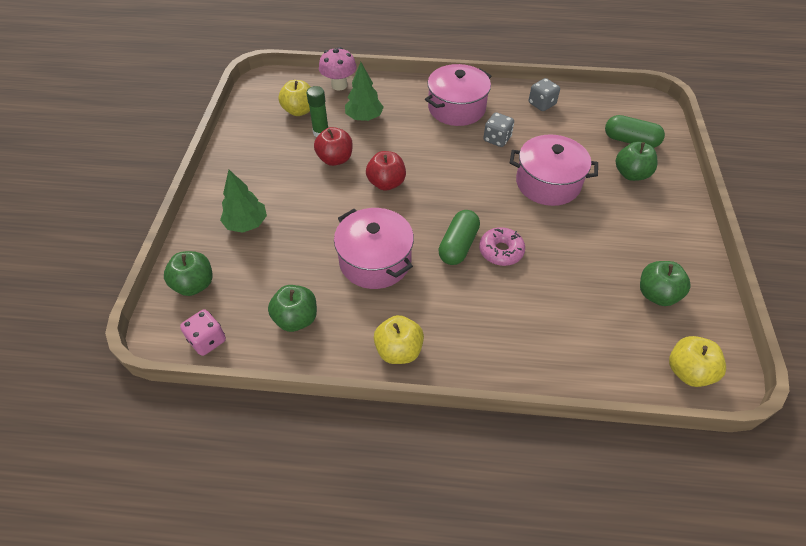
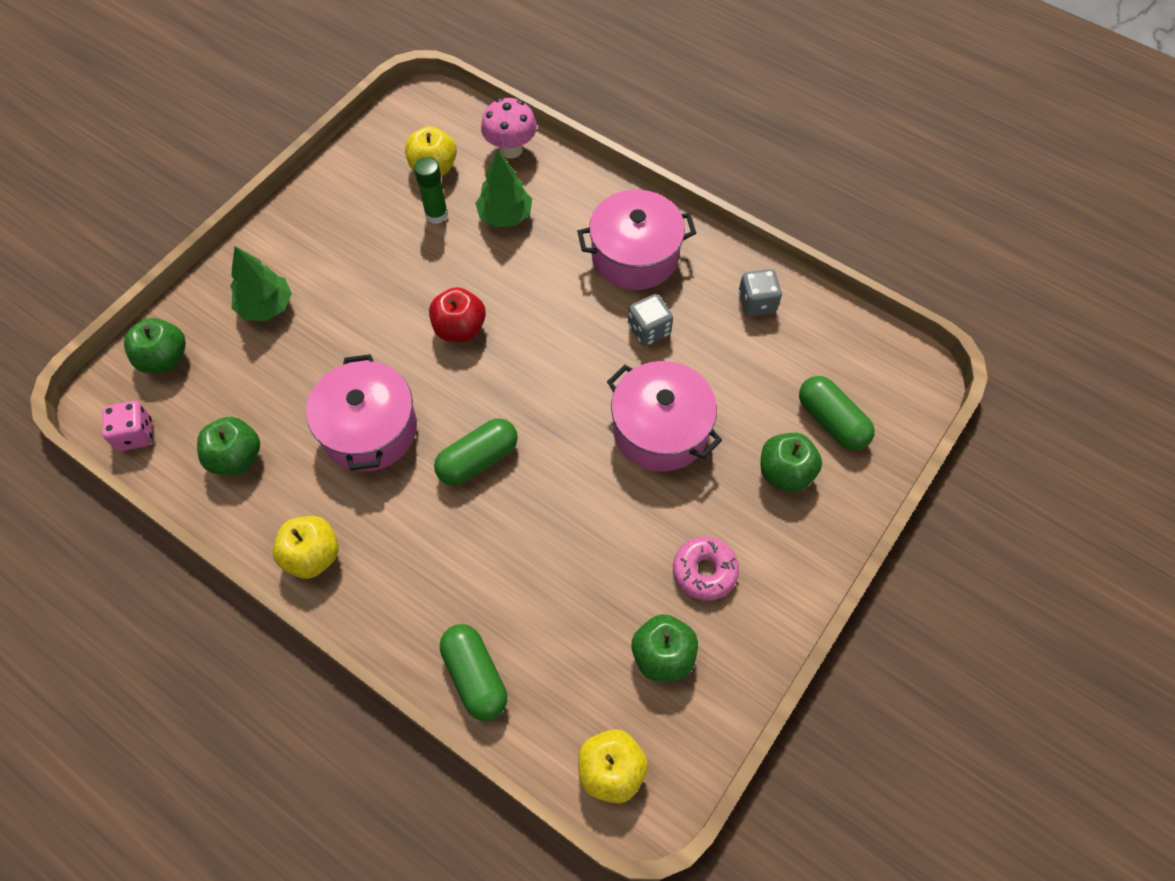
camera: 30 degrees right, 10 degrees up
red apple [314,127,353,166] -> none
pink donut [479,227,525,266] -> pink donut moved to [673,537,739,601]
none -> green capsule [440,624,507,721]

